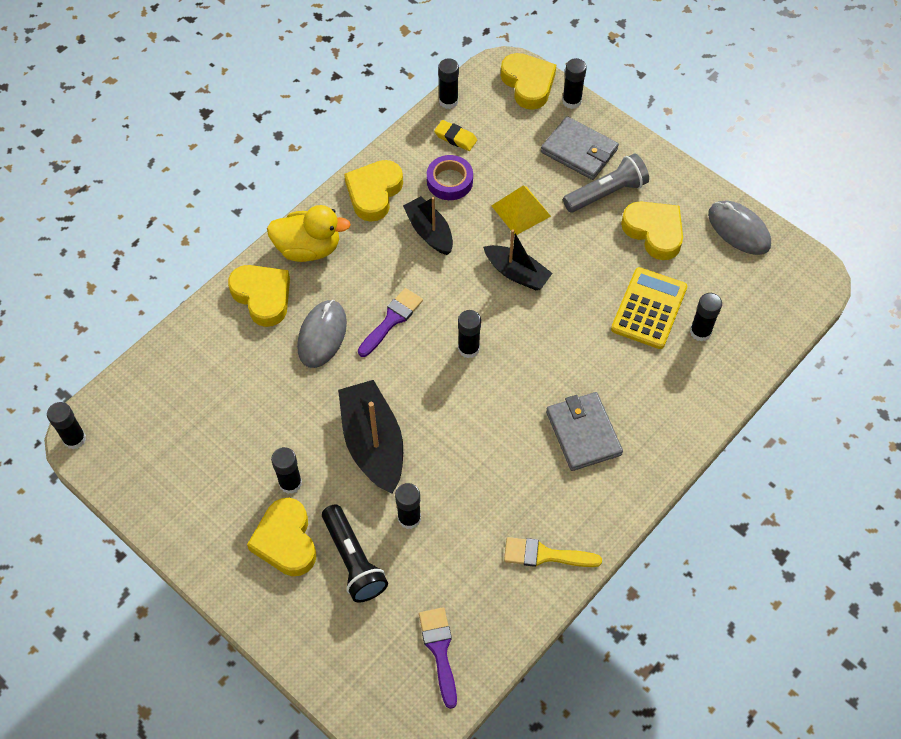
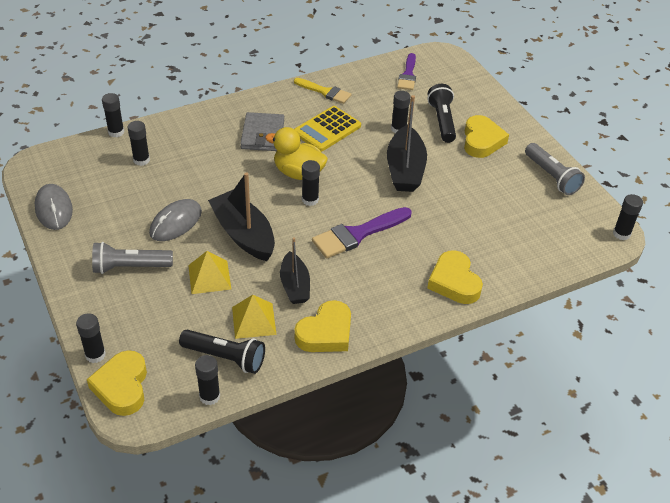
camera: 160 degrees left, 15 degrees down
yellow duck [267,205,351,262] -> yellow duck moved to [265,127,328,180]
black glue stick [271,447,302,494] -> black glue stick moved to [102,93,124,137]
grey mouse [297,300,347,368] -> grey mouse moved to [149,199,202,241]
purple brush [358,288,423,357] -> purple brush [312,207,412,258], size x1.51
purple tape [427,155,473,200] -> yellow pyramid [232,295,277,339]
yellow eraser [434,120,477,151] -> black flashlight [179,330,265,374]
black boat [483,229,553,290] -> black boat [208,172,275,261], size x1.56
grey wallet [541,116,619,180] -> none
yellow calculator [611,267,687,349] -> yellow calculator moved to [294,106,361,152]
yellow heart [621,202,683,260] -> none
none -> grey flashlight [525,143,585,195]

